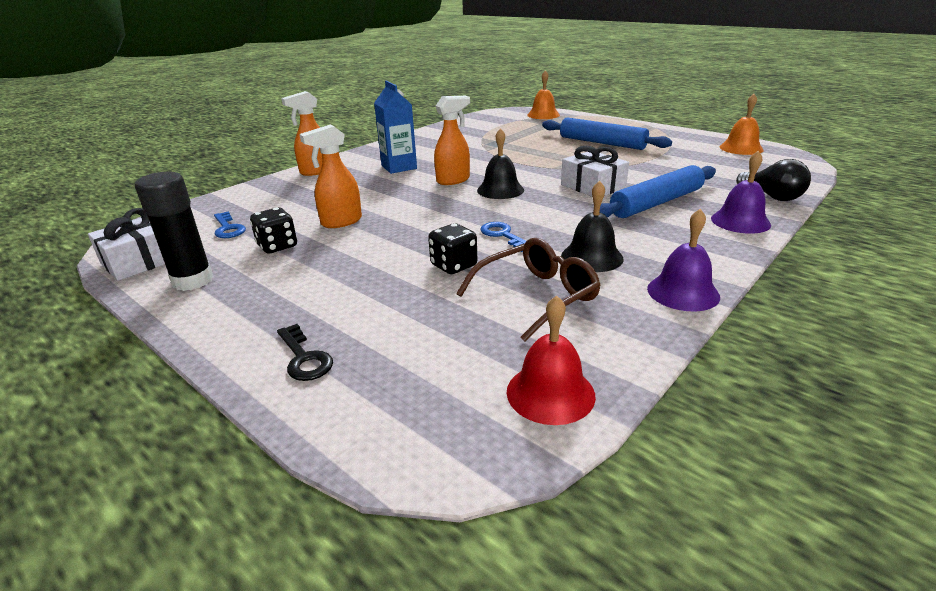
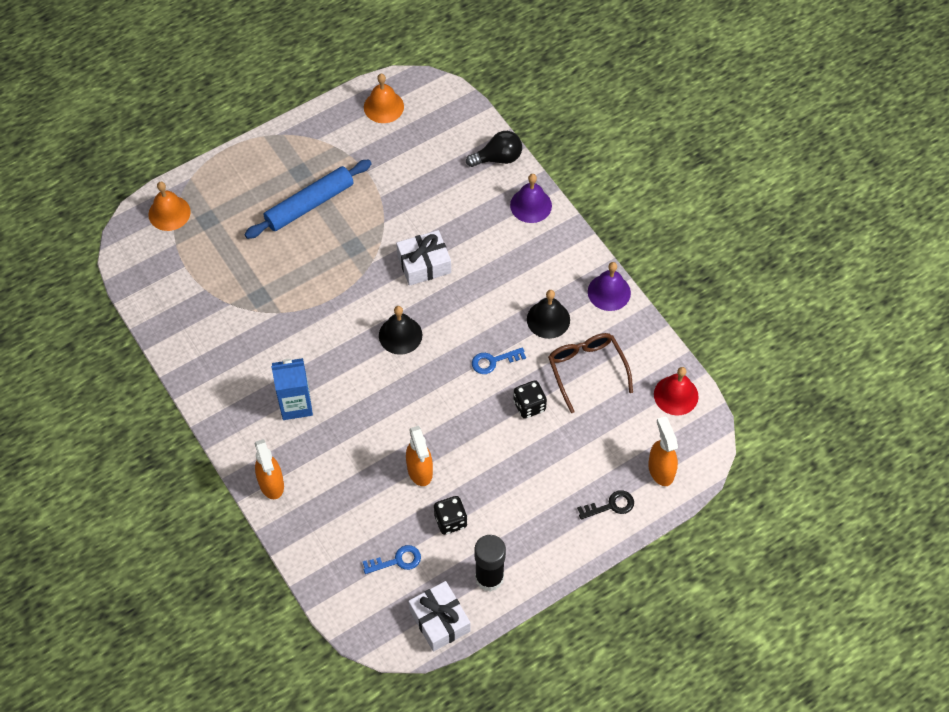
camera: 75 degrees left, 30 degrees up
orange spray bottle [434,96,470,185] -> orange spray bottle moved to [648,416,678,486]
blue rolling pin [600,165,716,218] -> none

